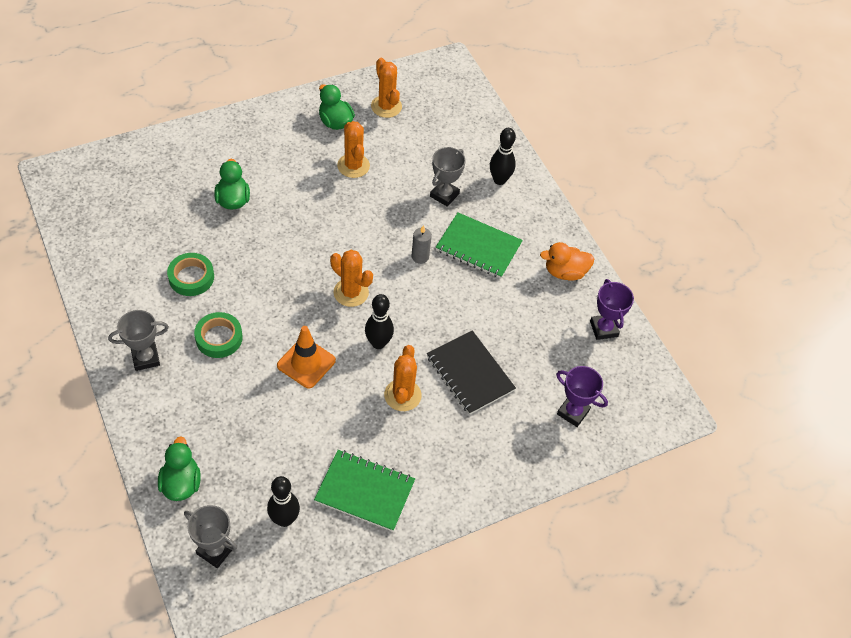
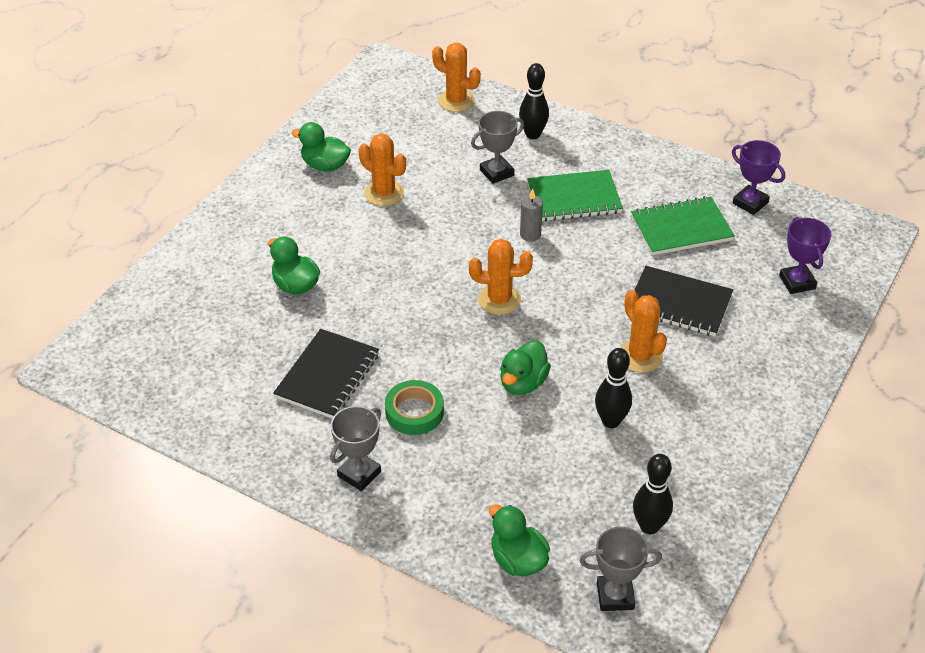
camera: 30 degrees left, 10 degrees down
green tape [167,253,214,296] -> black notebook [273,329,379,419]
orange traffic cone [277,326,336,389] -> green duck [500,340,551,395]
green notebook [314,450,415,532] -> green notebook moved to [631,196,735,255]
black bowling pin [365,294,394,349] -> black bowling pin moved to [595,348,632,428]
orange cactus [371,58,402,118] -> orange cactus moved to [432,43,481,112]
grey trophy [430,147,466,207] -> grey trophy turned 60 degrees clockwise [471,111,524,184]
orange duck [540,242,594,281] -> none
purple trophy [556,366,608,427] -> purple trophy turned 75 degrees clockwise [779,217,832,294]

